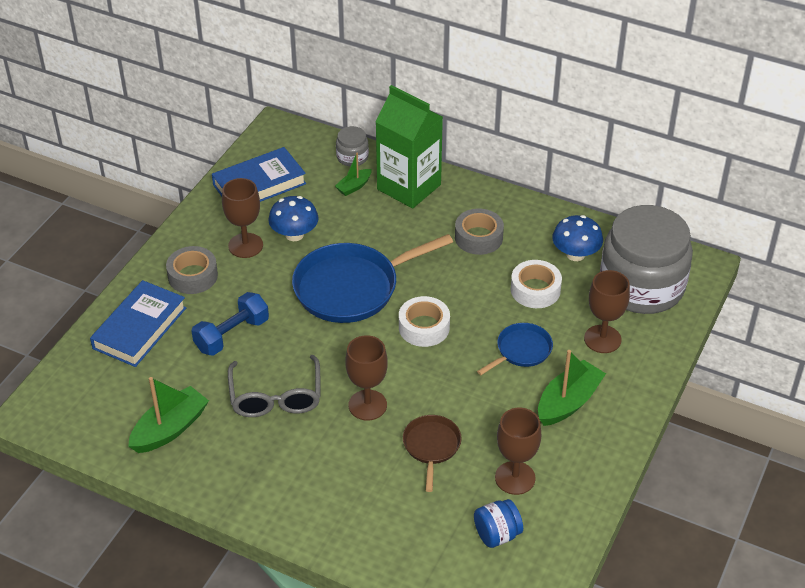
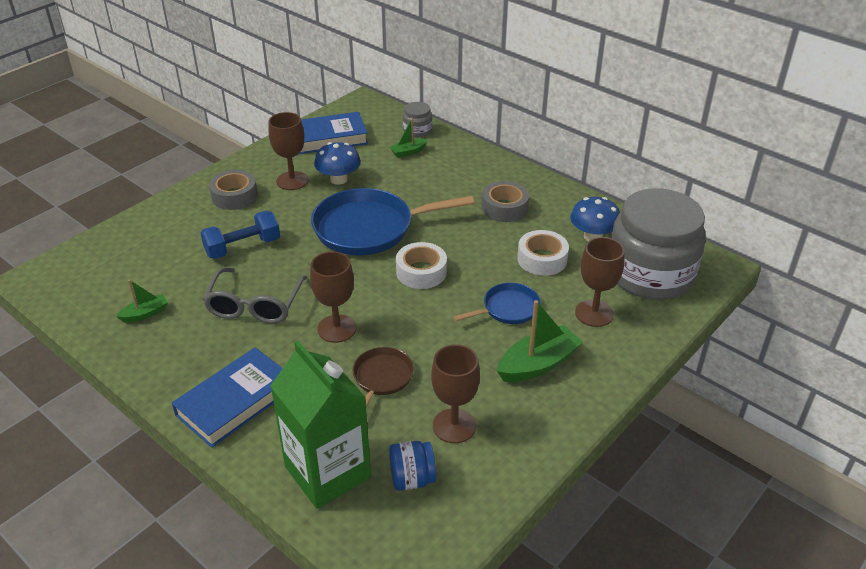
camera: 15 degrees right, 5 degrees down
blue book [90,280,186,367] -> blue book moved to [172,347,283,448]
green boat [128,377,209,453] -> green boat [116,280,168,322], size x0.56
green carton [375,85,443,208] -> green carton moved to [270,340,371,509]

